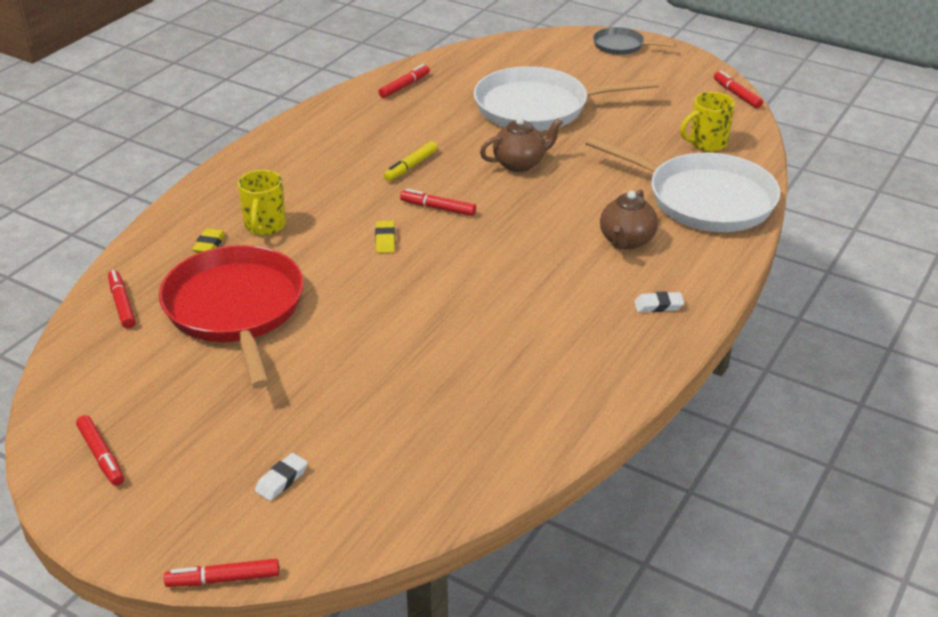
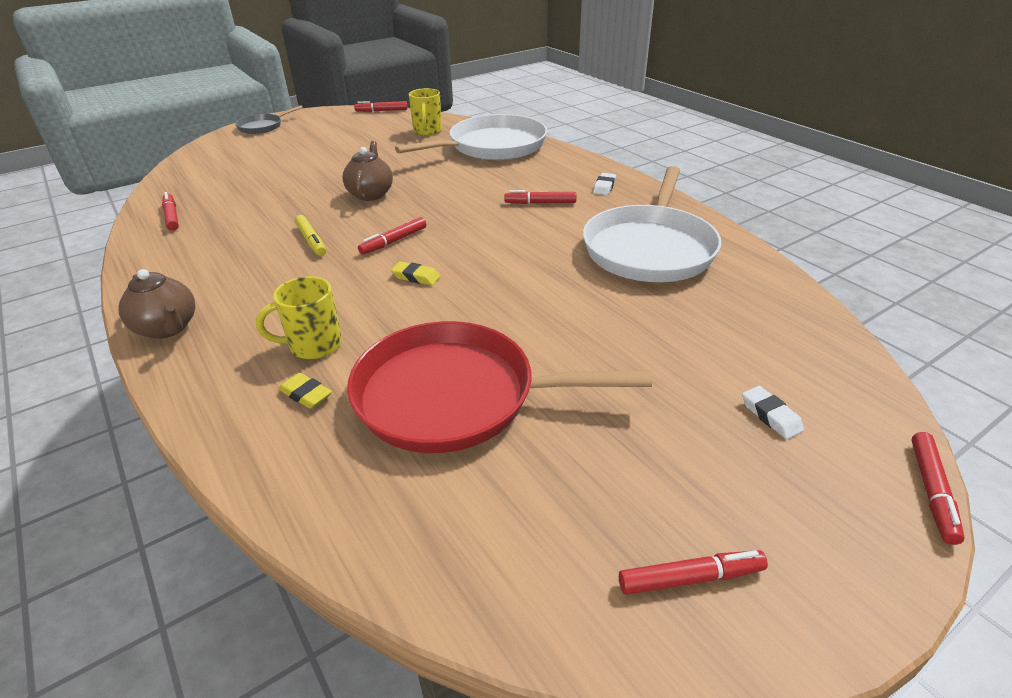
camera: 65 degrees left, 0 degrees up
red marker [108,270,136,329] -> red marker moved to [504,190,577,204]
yellow mug [237,170,286,236] -> yellow mug turned 135 degrees clockwise [256,276,342,359]
white pan [474,66,659,131] -> white pan moved to [583,166,721,282]
brown teapot [600,190,658,249] -> brown teapot moved to [118,269,195,339]

